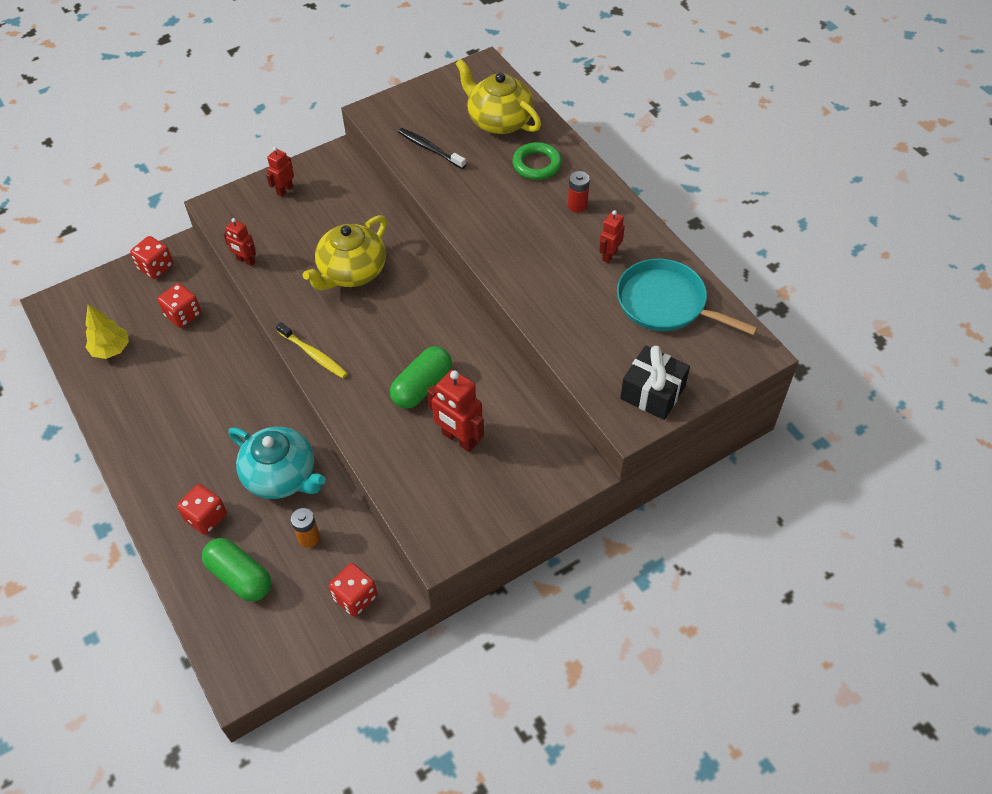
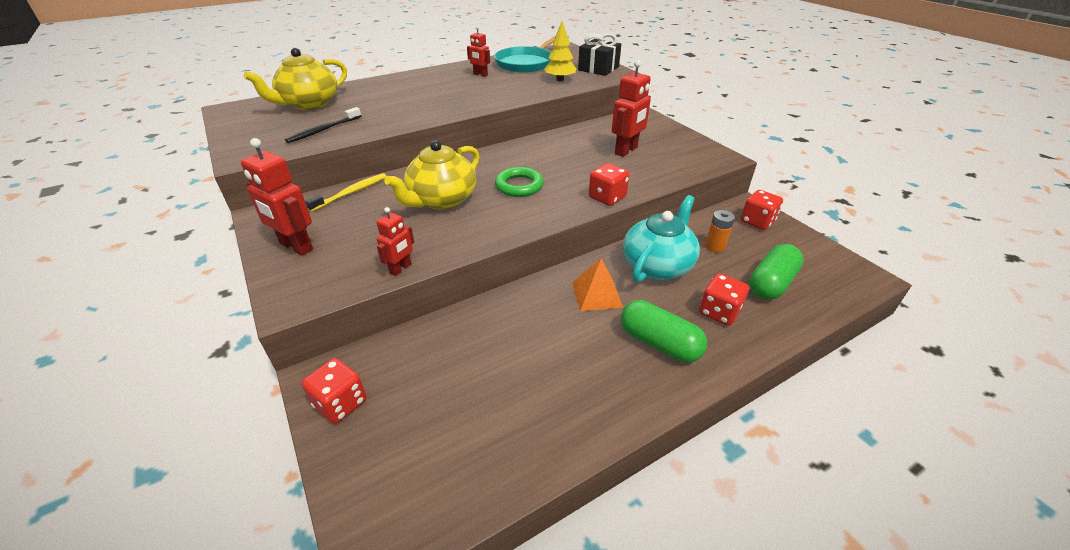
camera: 90 degrees left, 15 degrees down
yellow tree [85,304,129,359] -> yellow tree moved to [544,21,577,81]
red dice [158,283,201,328] -> red dice moved to [589,163,630,206]
red robot [266,147,294,197] -> red robot [241,138,313,256], size x1.68
yellow toothbrush [276,322,348,378] -> yellow toothbrush moved to [305,173,386,212]
yellow teapot [303,215,387,290] -> yellow teapot turned 90 degrees clockwise [384,140,479,210]
green capsule [390,346,452,409] -> green capsule moved to [621,300,707,363]
green ring [512,142,562,180] -> green ring moved to [495,167,544,197]
red battery [568,171,590,213] -> none
none -> orange pyramid [572,259,623,311]

